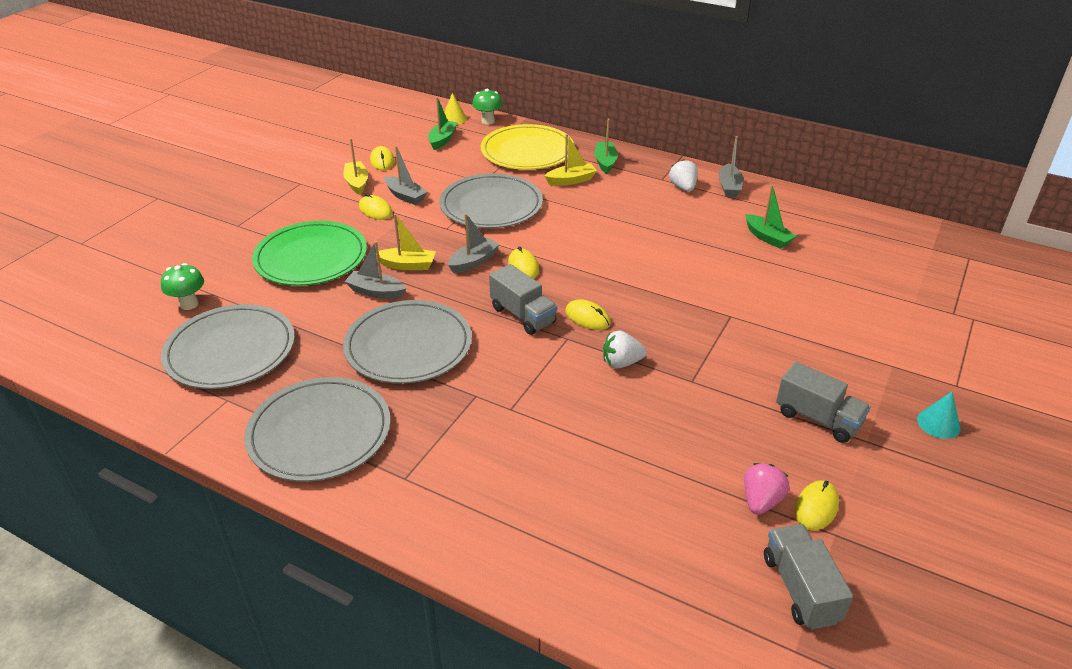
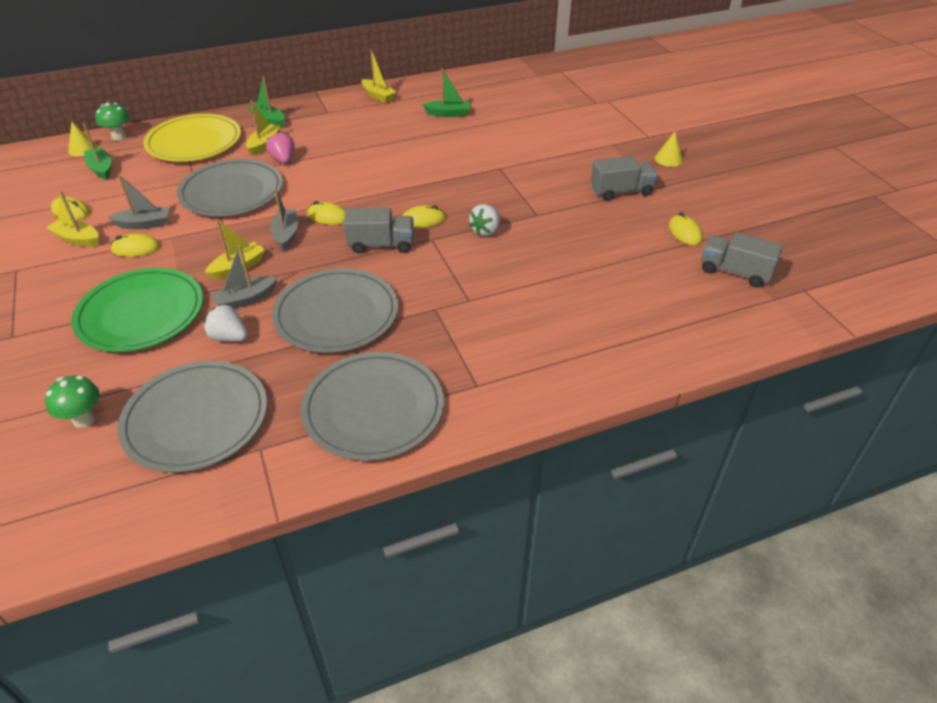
camera: 50 degrees left, 5 degrees up
white strawberry [669,159,698,192] -> white strawberry moved to [204,304,248,342]
grey boat [719,136,743,197] -> yellow boat [362,50,396,103]
pink strawberry [744,463,790,515] -> pink strawberry moved to [266,132,295,163]
turquoise cone [917,392,961,439] -> yellow cone [655,132,683,167]

